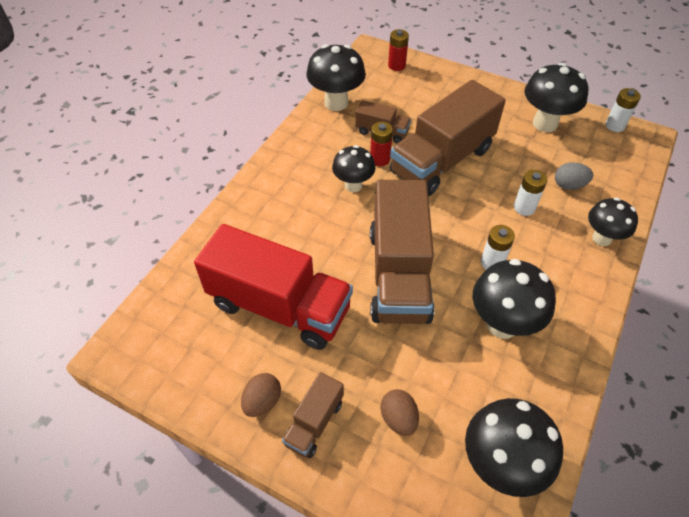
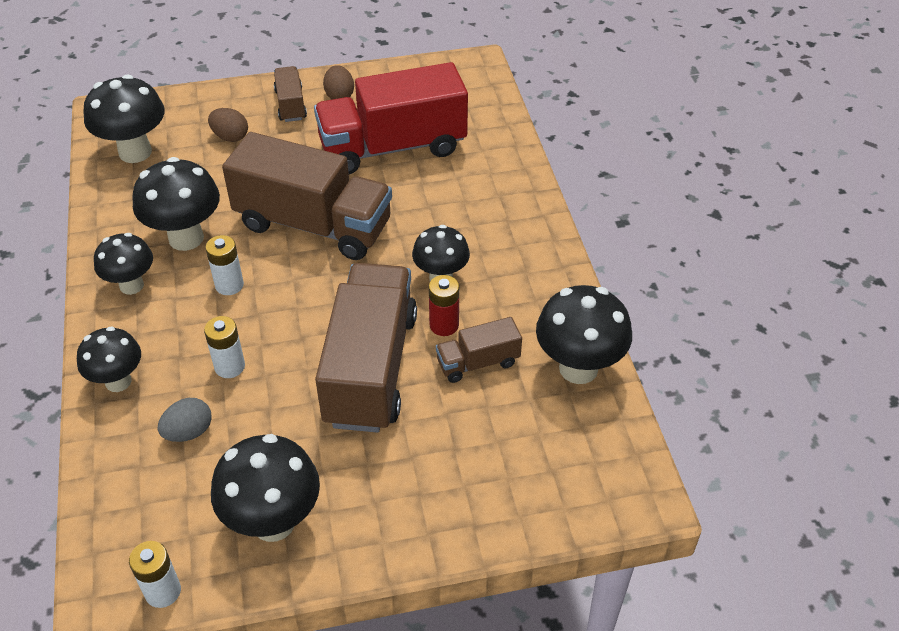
camera: 140 degrees right, 5 degrees down
brown truck [370,180,435,324] -> brown truck turned 150 degrees clockwise [222,132,392,260]
red battery [388,29,409,71] -> none
none -> black mushroom [94,233,153,295]

